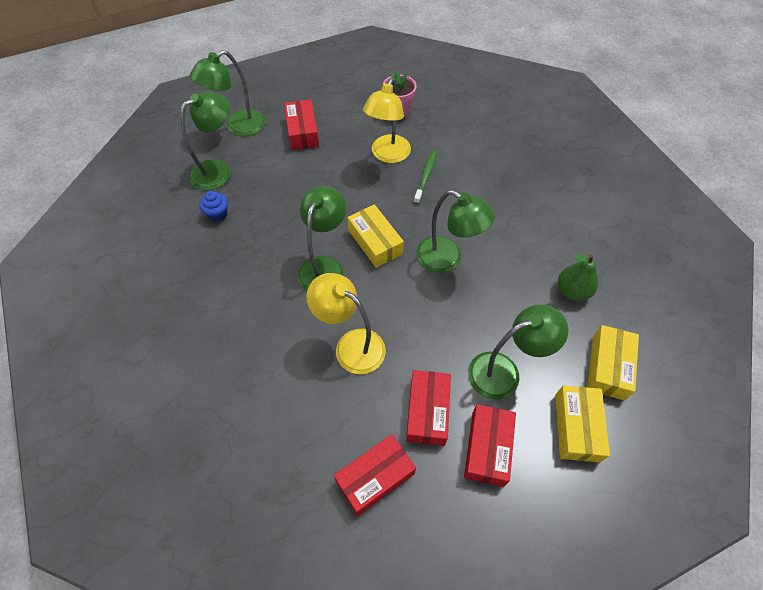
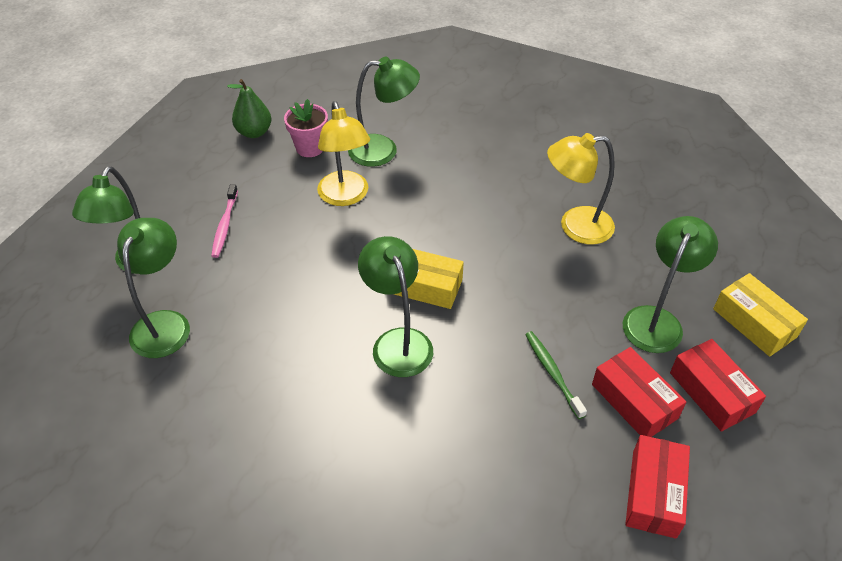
camera: 40 degrees left, 10 degrees down
blue cupcake [200,191,228,222] -> none
red box [284,99,319,150] -> pink toothbrush [211,184,238,258]
yellow lamp [306,273,386,374] -> yellow lamp moved to [547,133,615,245]
green toothbrush [414,150,437,204] -> green toothbrush moved to [525,331,587,419]
green lamp [416,190,495,273] -> green lamp moved to [348,57,420,167]
green pear [558,254,598,301] -> green pear moved to [227,79,271,138]
yellow box [587,325,639,400] -> none

